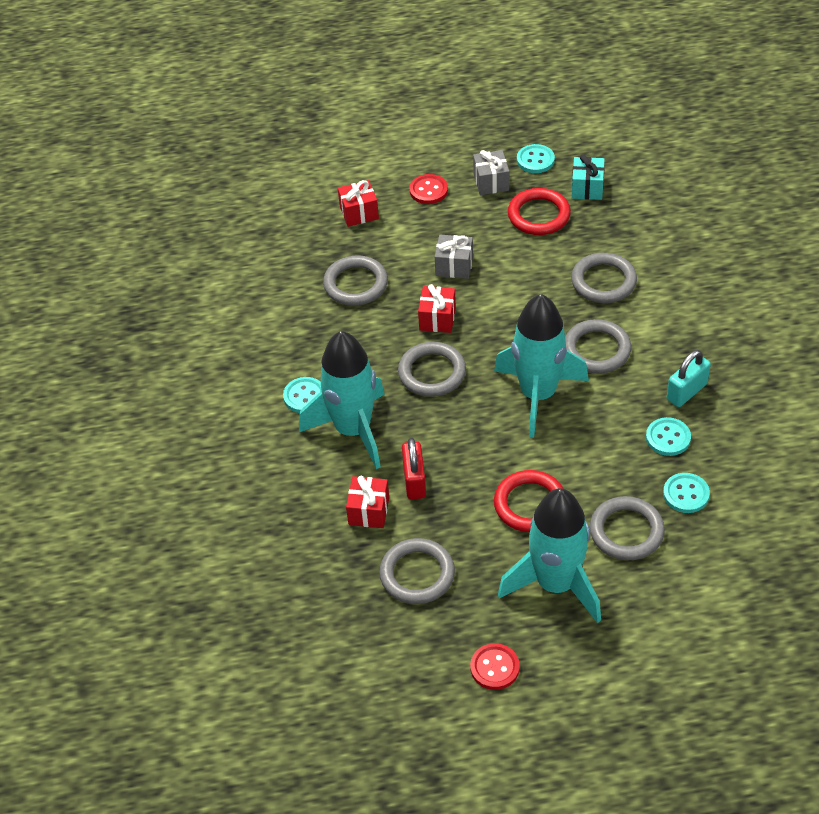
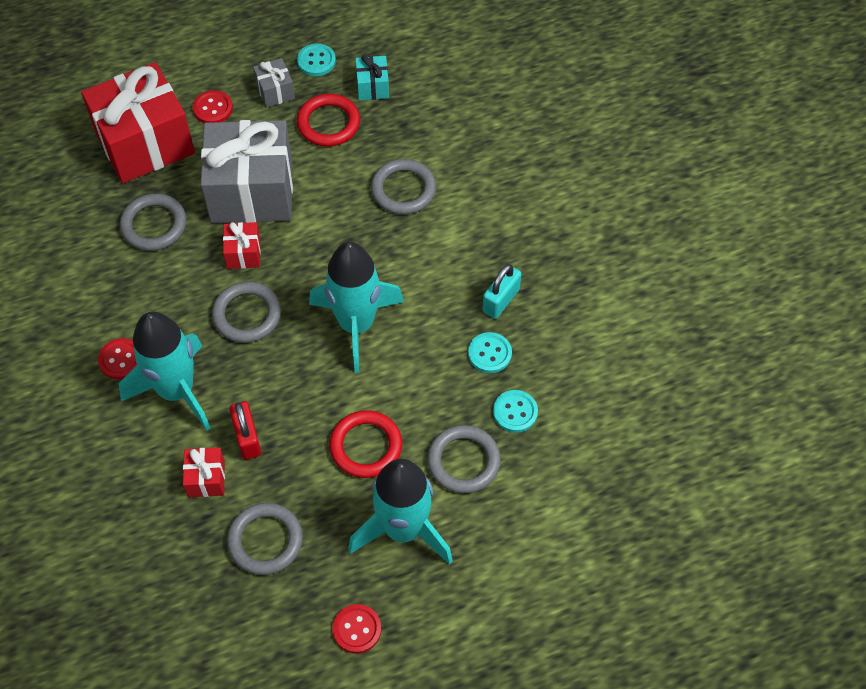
camera: 15 degrees left, 10 degrees up
turquoise button [283,377,321,413] -> red button [98,338,137,379]
red gift [338,180,379,227] -> red gift [81,62,195,183], size x2.34
grey gift [435,235,473,279] -> grey gift [201,120,293,223], size x2.34
grey ring [565,319,631,373] -> none

